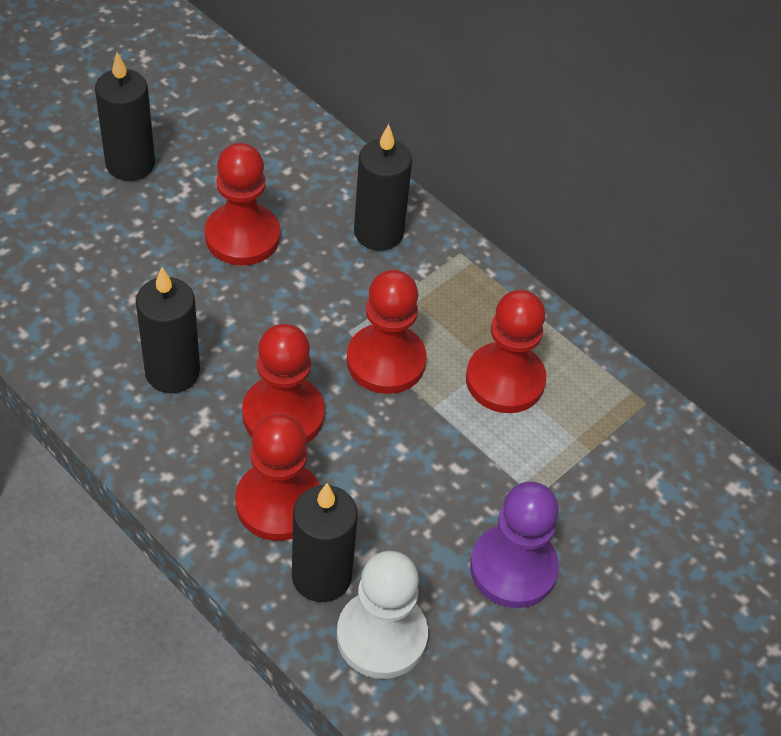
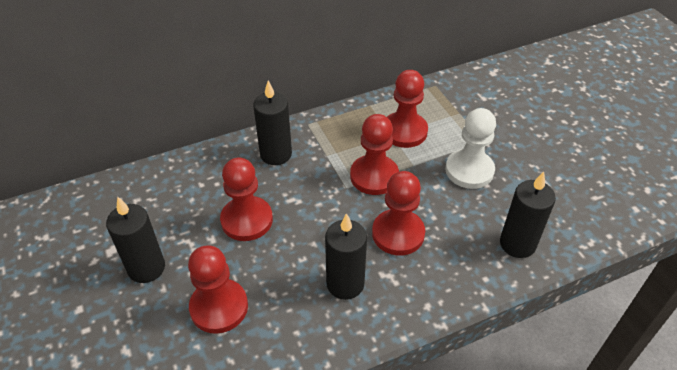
camera: 65 degrees left, 5 degrees down
red pawn [235,414,319,541] -> red pawn moved to [188,245,248,334]
white pawn [337,551,428,679] -> white pawn moved to [446,108,496,189]
purple pawn [470,482,559,608] -> none

